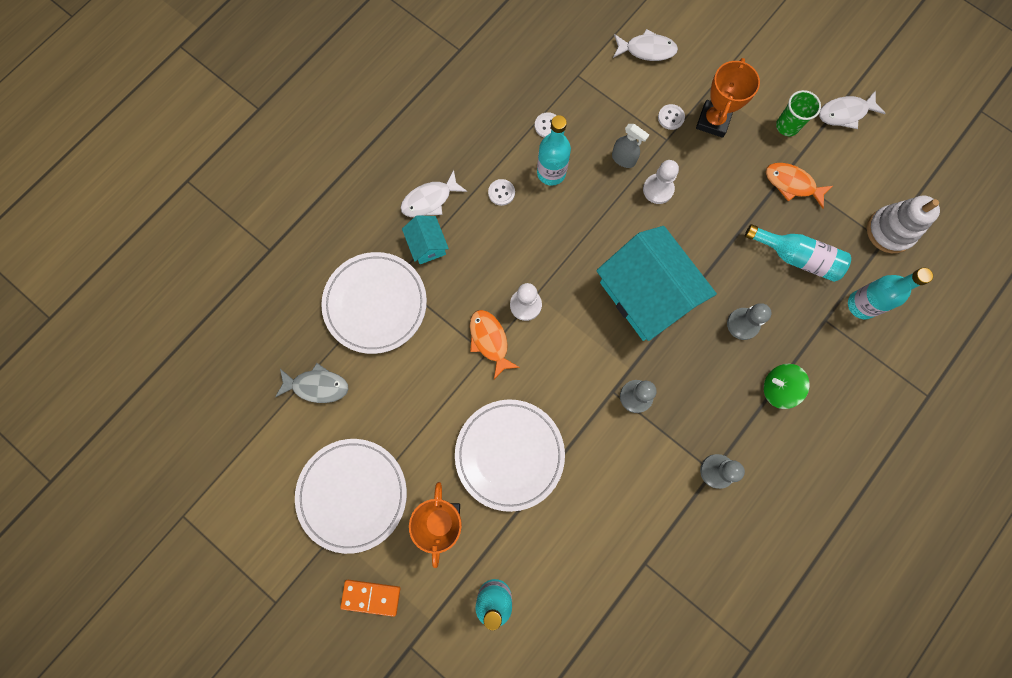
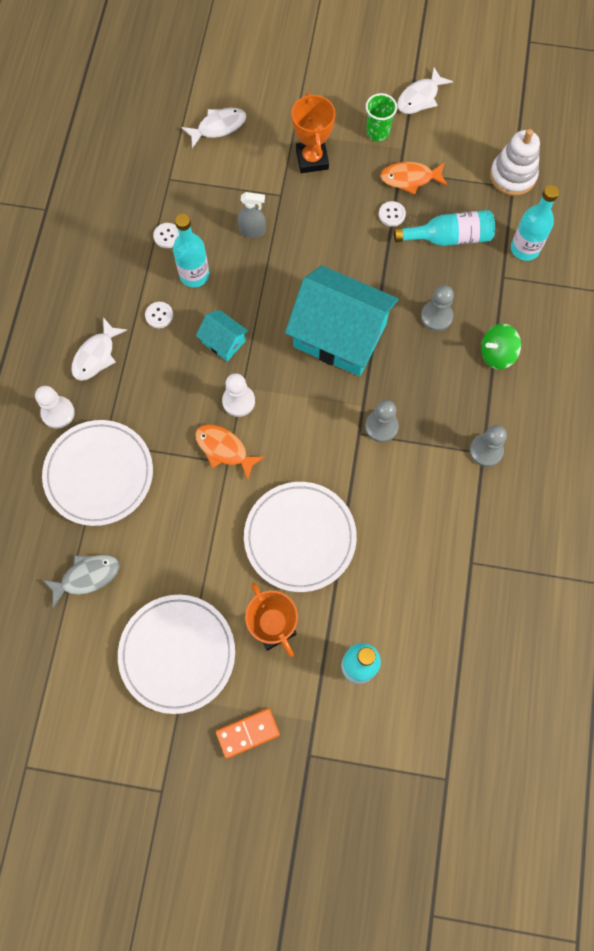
camera: 30 degrees left, 5 degrees down
turquoise house [402,215,449,264] -> turquoise house moved to [196,310,248,361]
white pawn [643,160,679,204] -> white pawn moved to [35,386,75,429]
white button [658,104,685,130] -> white button moved to [379,201,406,226]

